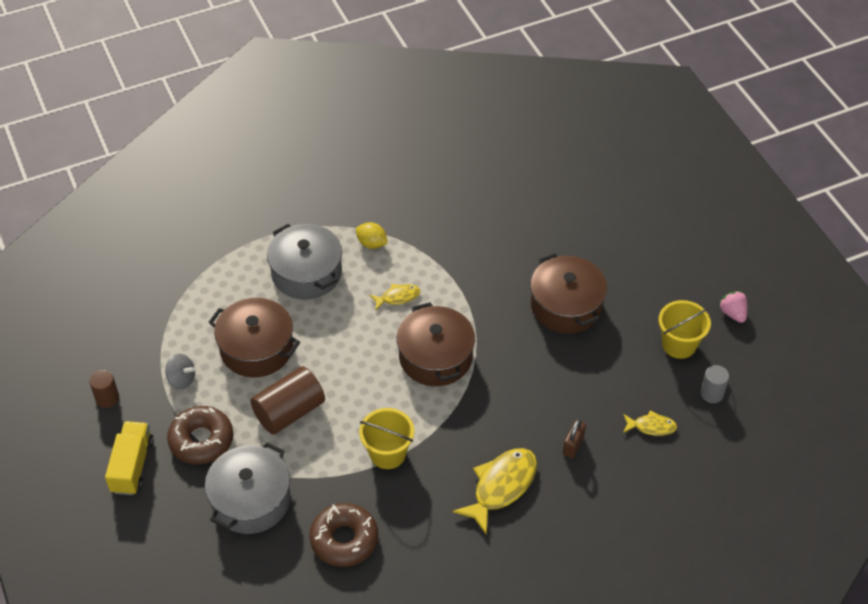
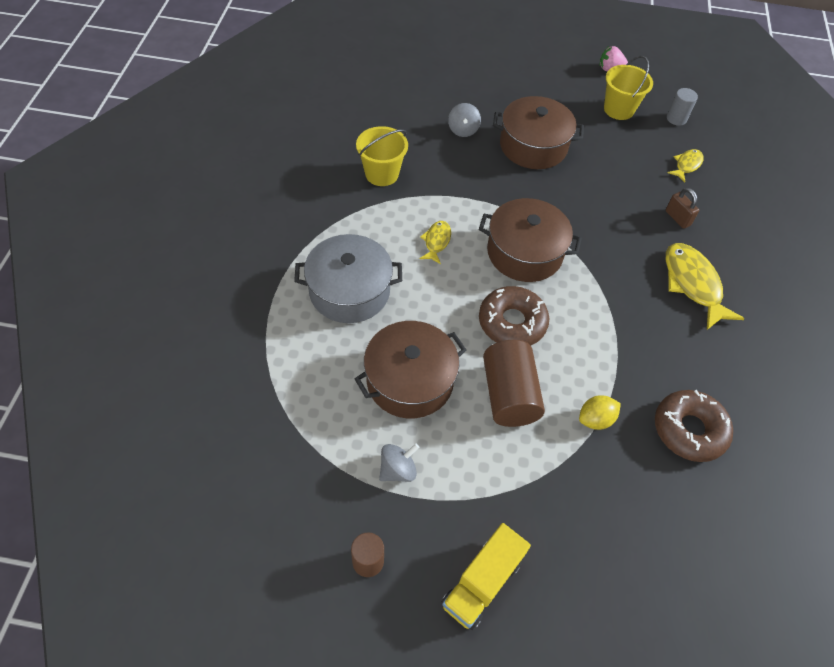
camera: 60 degrees left, 5 degrees up
yellow truck [105,421,154,495] -> yellow truck turned 90 degrees counterclockwise [441,523,531,630]
brown donut [167,406,233,464] -> brown donut moved to [479,286,549,345]
grey pot [205,442,290,534] -> none
yellow lemon [356,222,388,249] -> yellow lemon moved to [579,395,621,430]
yellow bucket [359,408,414,469] -> yellow bucket moved to [356,126,408,186]
none -> grey spinning top [448,103,481,137]

